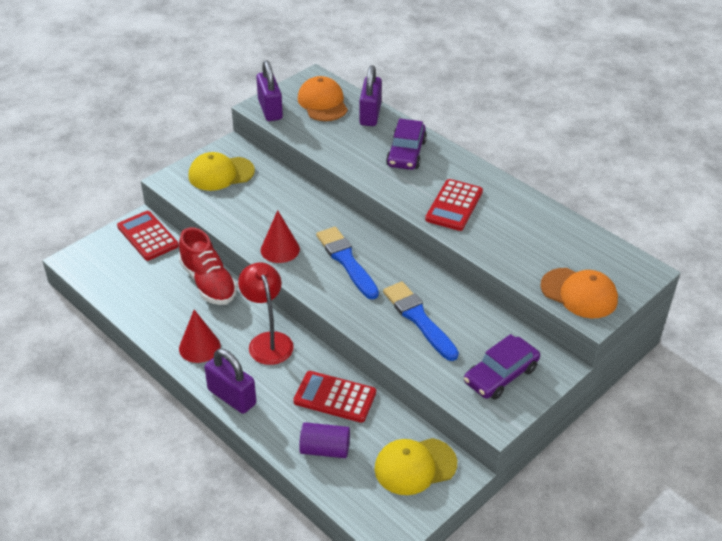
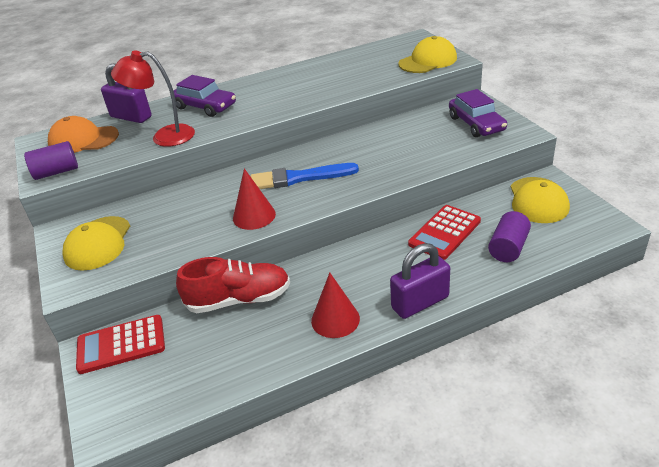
camera: 65 degrees left, 5 degrees down
red lamp [238,262,294,365] -> red lamp moved to [111,50,195,147]
purple padlock [256,61,283,121] -> purple cylinder [24,141,78,180]
blue brush [383,281,459,361] -> none
red calculator [425,179,483,231] -> none
orange cap [540,268,618,318] -> yellow cap [398,36,457,73]

